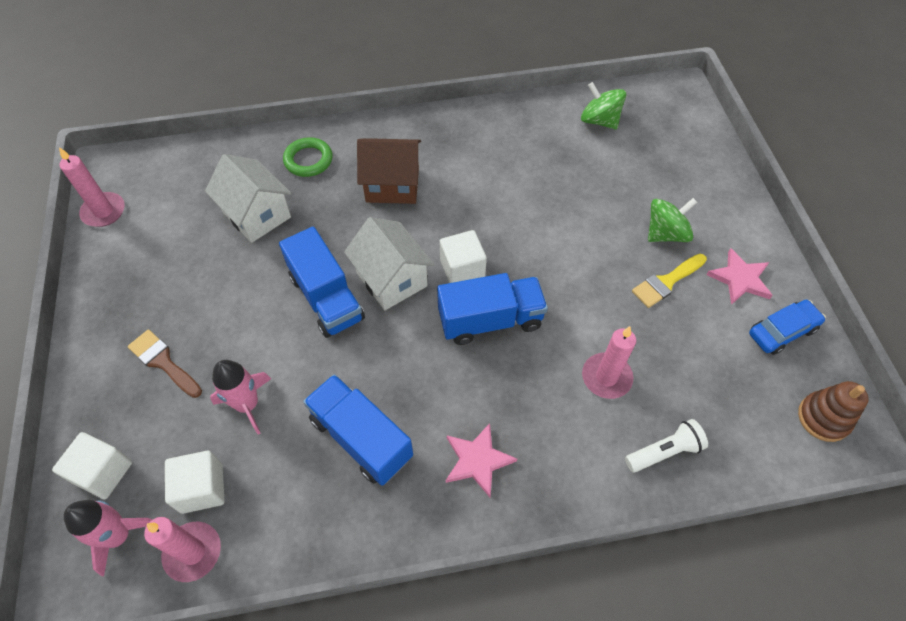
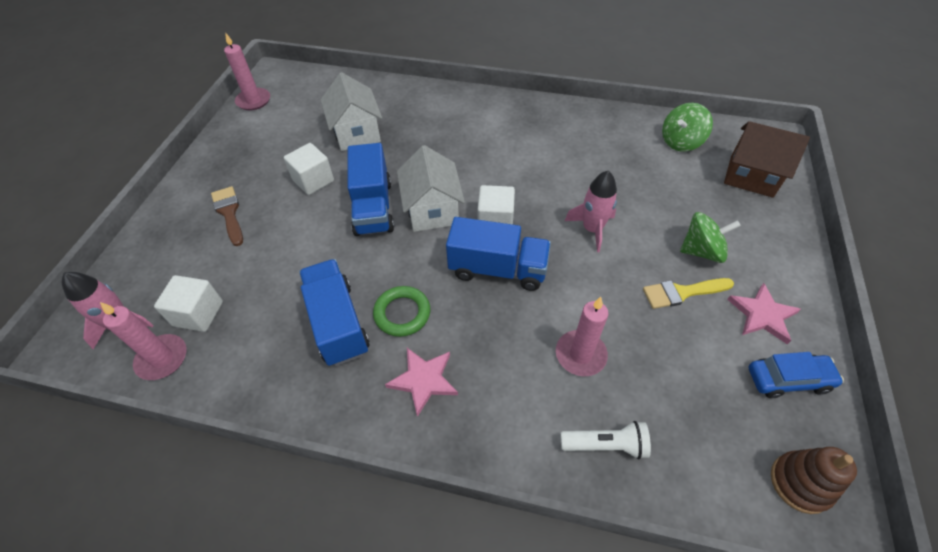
camera: 25 degrees right, 5 degrees down
white cube [52,432,132,499] -> white cube moved to [284,143,334,195]
pink rocket [210,360,271,434] -> pink rocket moved to [565,171,617,252]
green ring [283,137,333,177] -> green ring moved to [373,286,430,337]
brown house [357,138,421,204] -> brown house moved to [724,121,810,198]
green spinning top [581,82,626,129] -> green spinning top turned 105 degrees counterclockwise [662,103,713,152]

